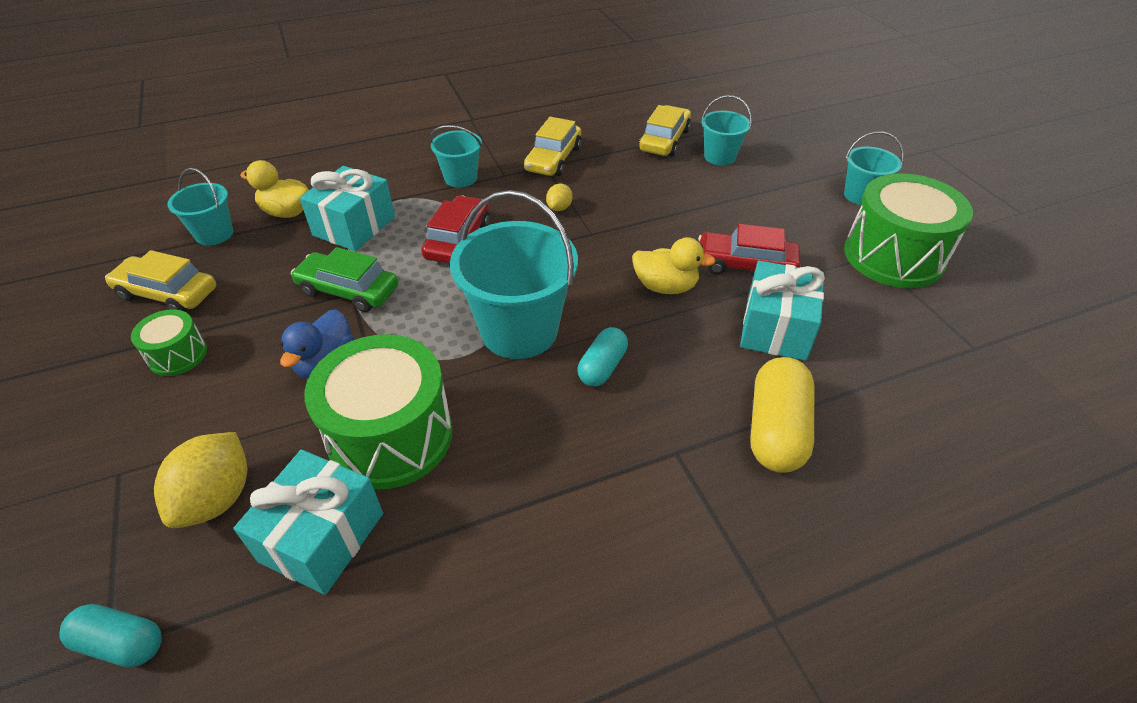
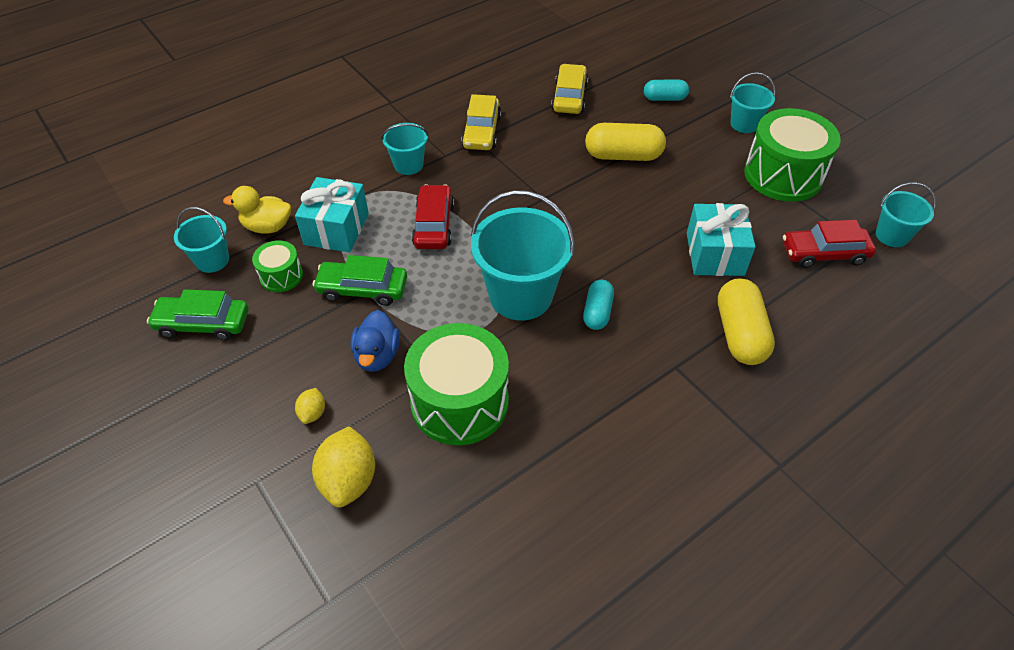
camera: 15 degrees left, 5 degrees up
turquoise capsule [59,604,162,667] -> turquoise capsule moved to [644,80,689,101]
yellow car [105,250,216,312] -> green car [147,289,248,340]
green drum [131,309,207,376] -> green drum moved to [252,240,303,292]
turquoise gift [233,450,383,595] -> none
yellow lemon [546,183,572,211] -> yellow lemon moved to [295,388,325,424]
yellow duck [632,237,716,294] -> none
red car [698,224,800,274] -> red car moved to [783,220,876,268]
turquoise bucket [702,95,752,166] -> turquoise bucket moved to [876,182,936,247]
none -> yellow capsule [585,123,666,161]

